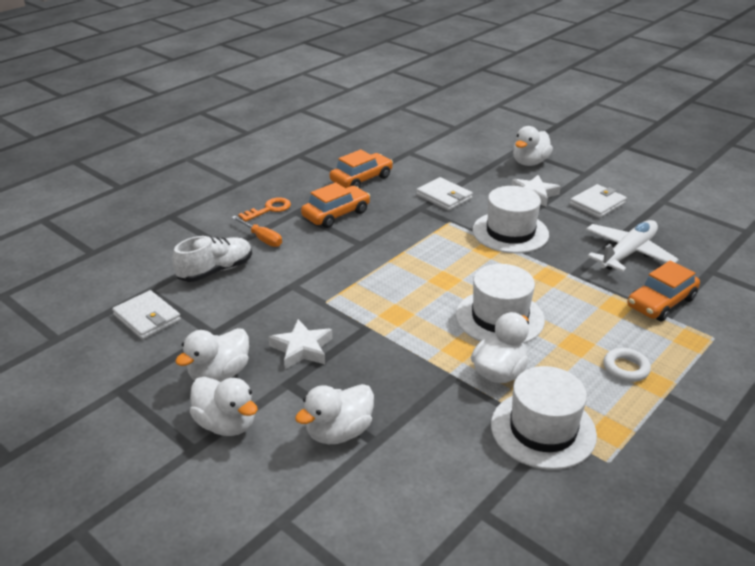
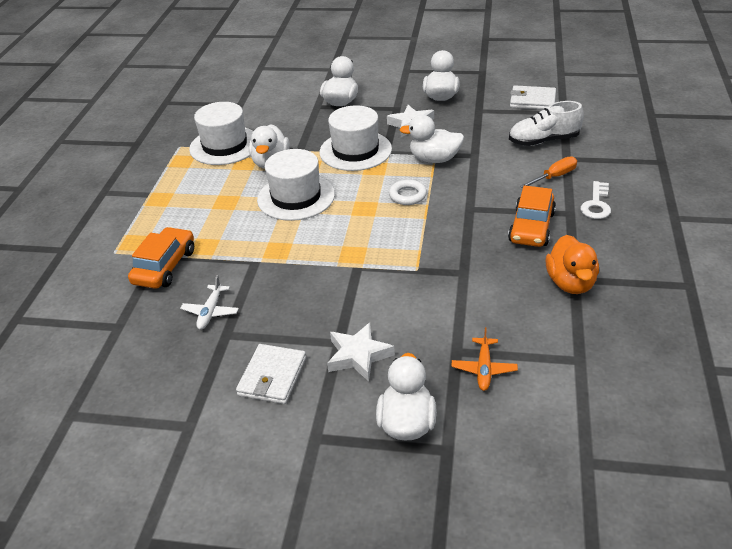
camera: 150 degrees right, 5 degrees up
white shoe [172,236,252,282] -> white shoe turned 60 degrees clockwise [509,101,584,146]
white duck [190,377,258,436] -> white duck moved to [399,115,464,163]
orange screwdriver [231,216,282,247] -> orange screwdriver turned 135 degrees clockwise [520,156,577,188]
orange key [238,197,291,222] -> white key [580,181,611,219]
orange car [330,149,393,188] -> orange duck [546,235,599,294]
white wallet [416,177,473,211] -> none
white hat [472,186,549,253] -> white hat moved to [320,105,392,171]
white plane [586,220,679,272] -> white plane [180,275,239,330], size x0.53
white ring [603,348,651,382] -> white ring moved to [389,180,427,205]
none -> orange plane [451,327,518,391]

